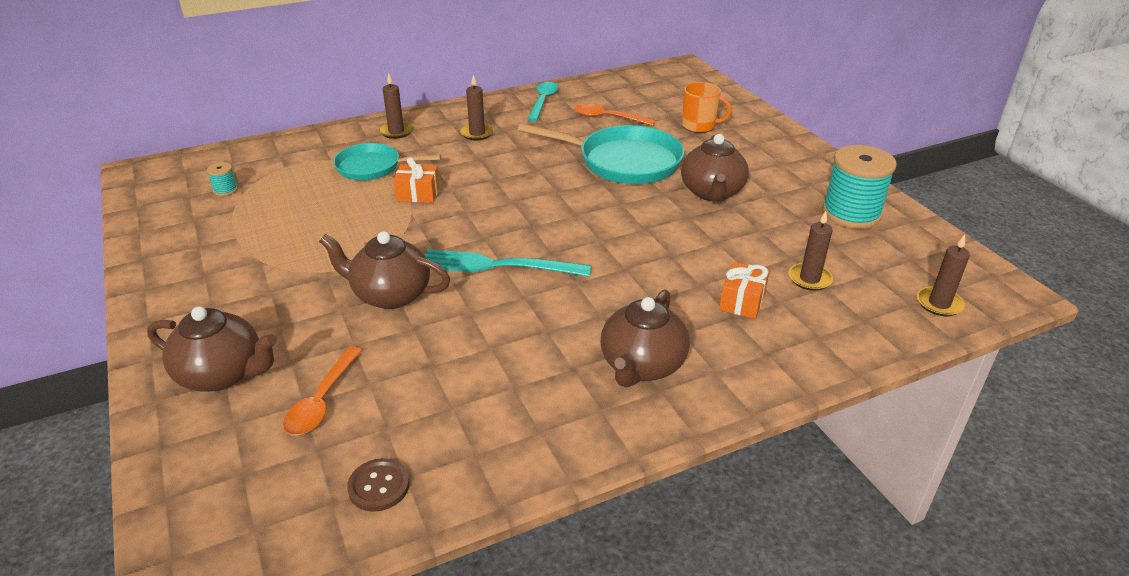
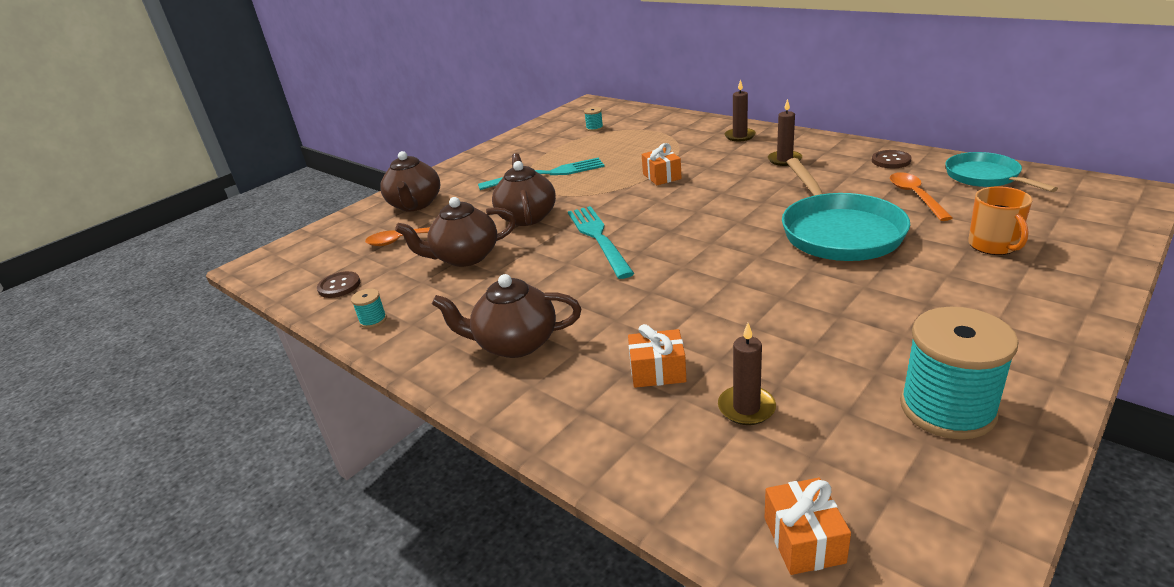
camera: 70 degrees right, 5 degrees down
turquoise pan [333,143,441,181] -> turquoise pan moved to [945,152,1058,192]
turquoise spoon [527,82,558,121] -> brown button [872,150,911,168]
brown teapot [681,134,749,202] -> brown teapot moved to [395,197,516,267]
brown candle [917,235,970,316] -> orange gift [764,478,851,575]
none -> turquoise spool [351,289,387,328]
none -> turquoise fork [478,158,605,190]

